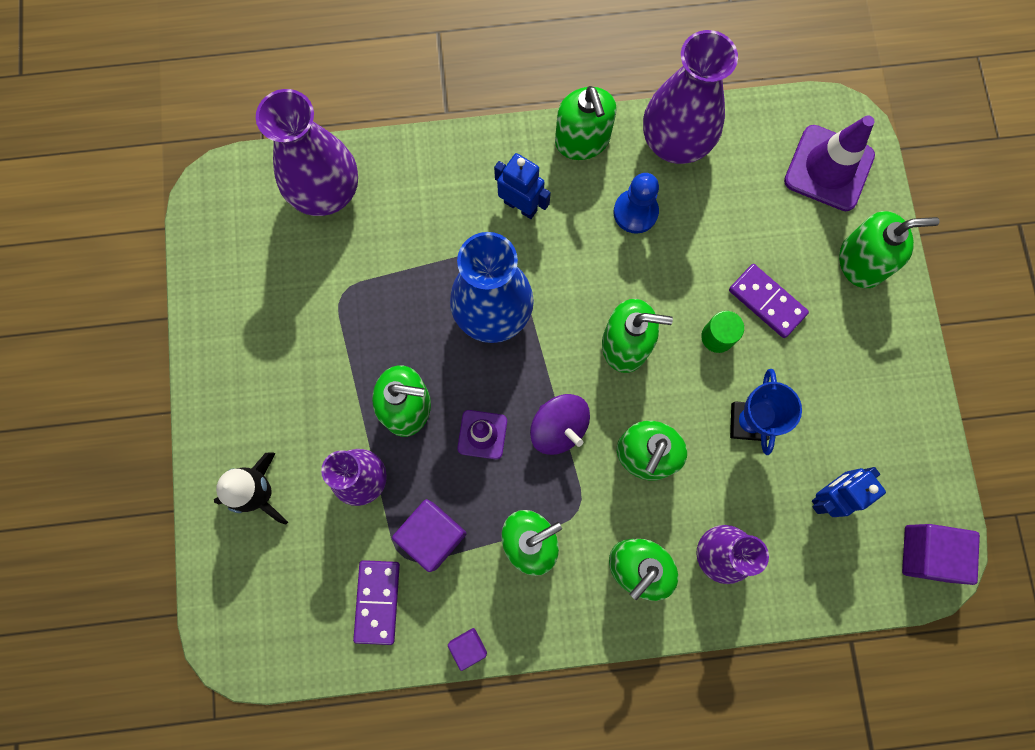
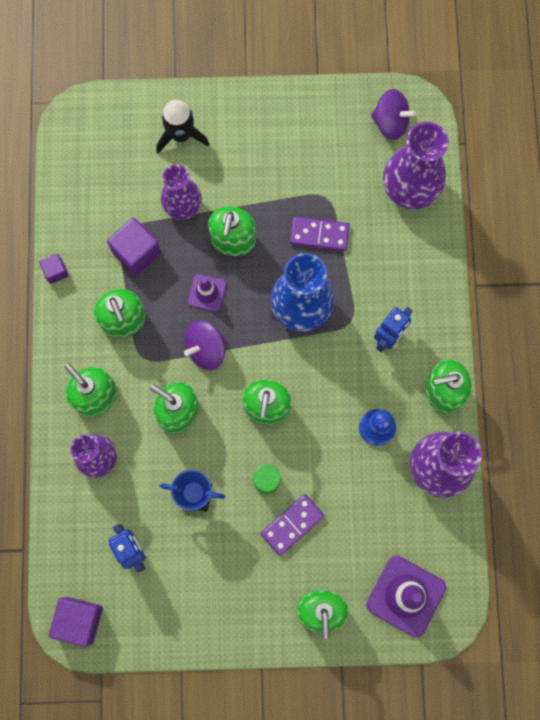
camera: 95 degrees right, 0 degrees up
purple domino [353,560,400,645] -> purple domino moved to [290,216,350,251]
none -> purple spinning top [371,89,416,140]

